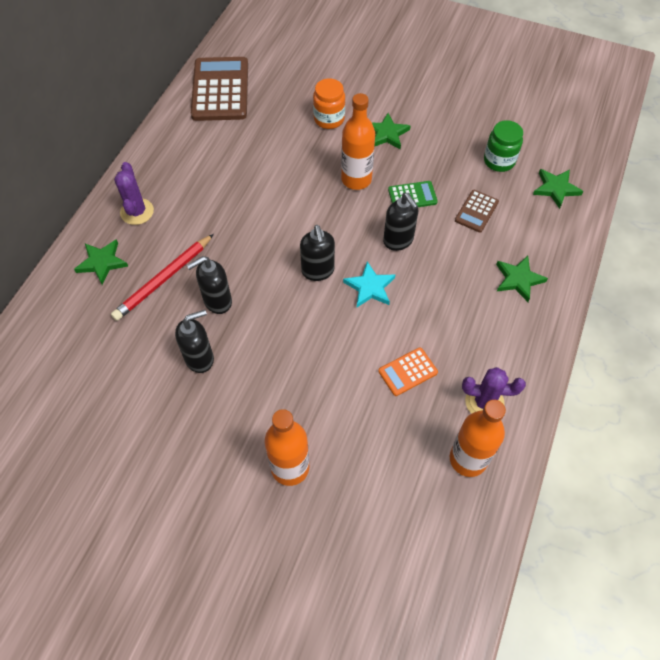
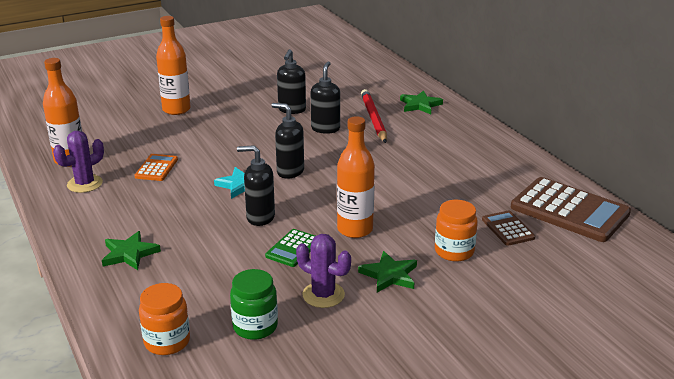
camera: 130 degrees right, 30 degrees down
purple cactus [114,162,154,225] -> purple cactus moved to [296,234,351,308]
brown calculator [455,190,499,233] -> brown calculator moved to [482,210,535,246]
green star [533,169,583,209] -> orange jar [139,283,190,355]

